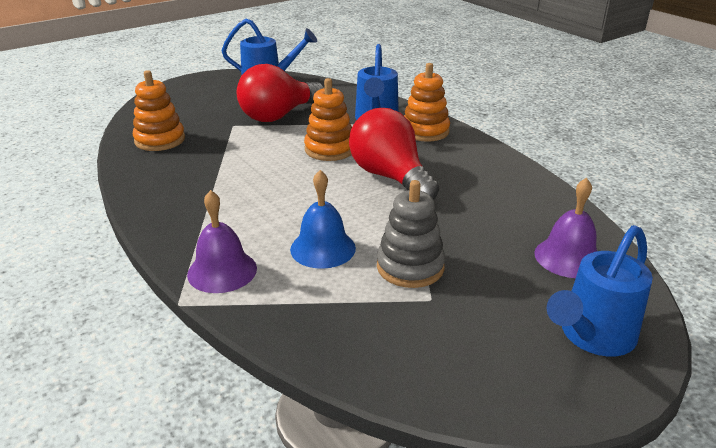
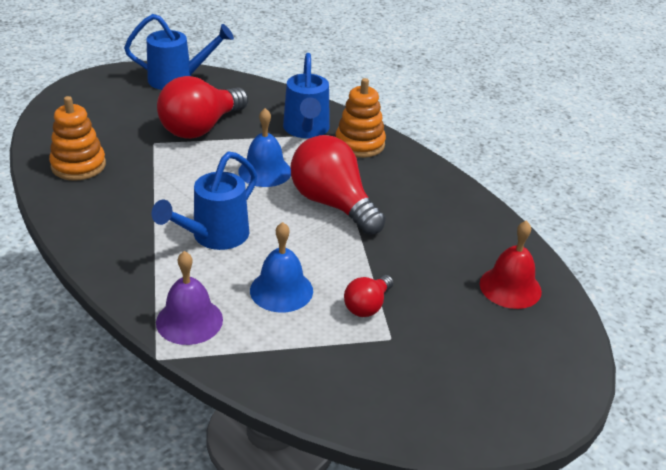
camera: 10 degrees left, 5 degrees up
orange stacking toy [304,78,352,161] -> blue bell [238,108,291,187]
grey stacking toy [377,180,445,288] -> red light bulb [344,275,393,317]
purple bell [534,178,597,278] -> red bell [480,220,542,309]
blue watering can [547,225,653,356] -> blue watering can moved to [151,151,257,250]

